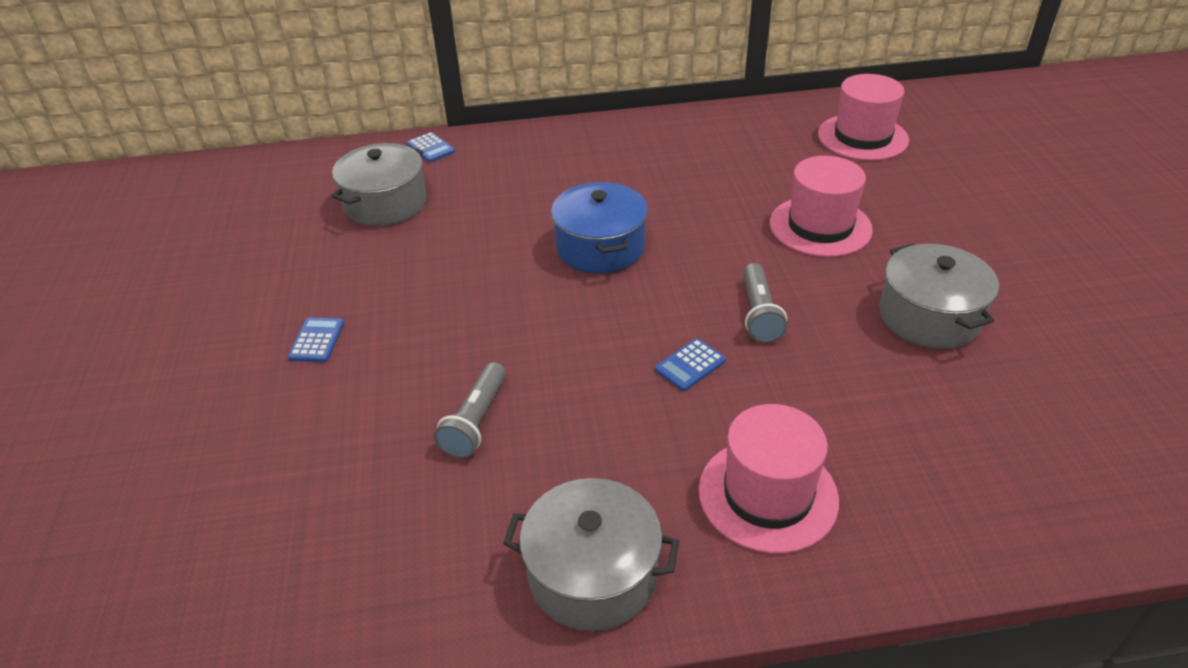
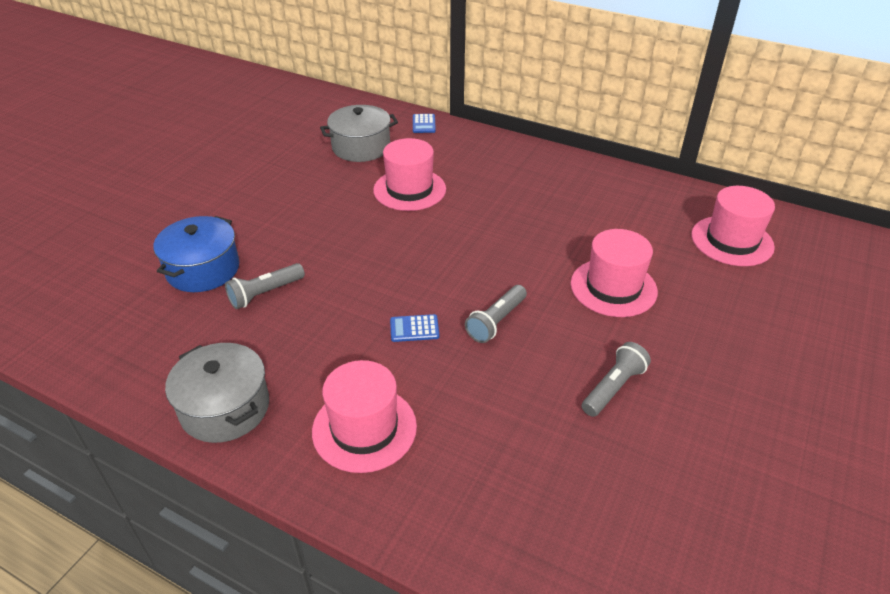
camera: 35 degrees right, 0 degrees up
blue calculator [288,317,344,362] -> none
blue pot [551,182,648,274] -> blue pot moved to [154,216,239,292]
grey pot [879,243,999,349] -> grey flashlight [582,342,651,417]
none -> pink hat [373,138,446,211]

